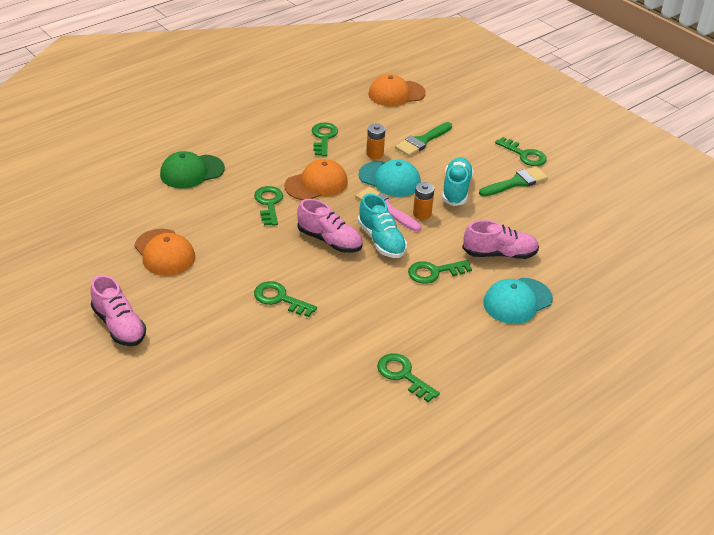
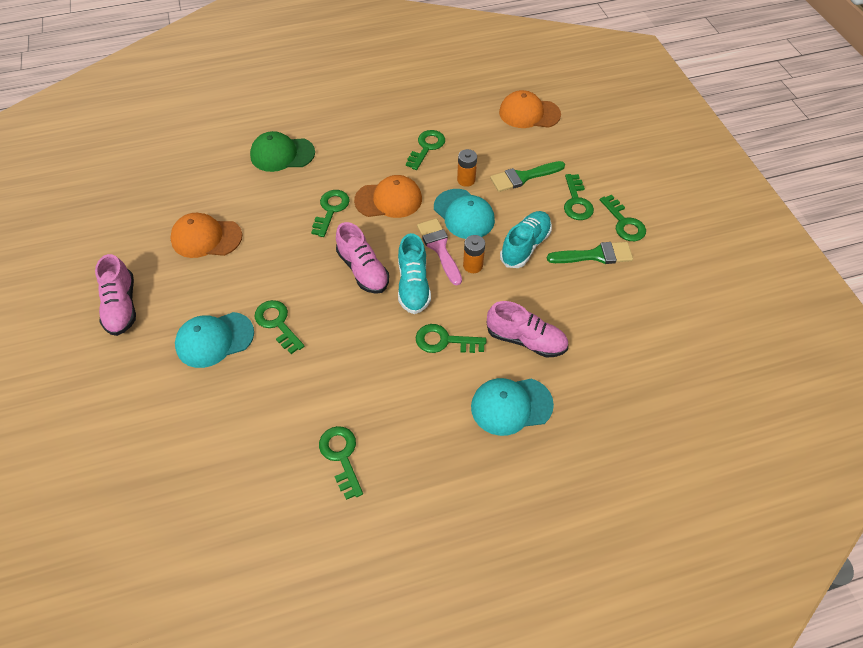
camera: 25 degrees right, 15 degrees up
orange cap [134,229,195,276] -> orange cap turned 105 degrees clockwise [170,213,242,258]
none -> turquoise cap [175,312,254,368]
none -> green key [564,174,594,220]

